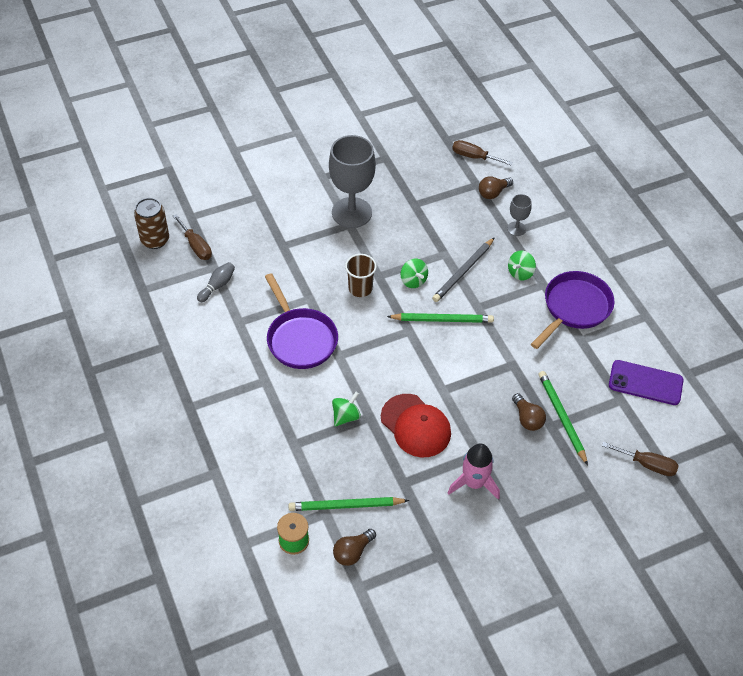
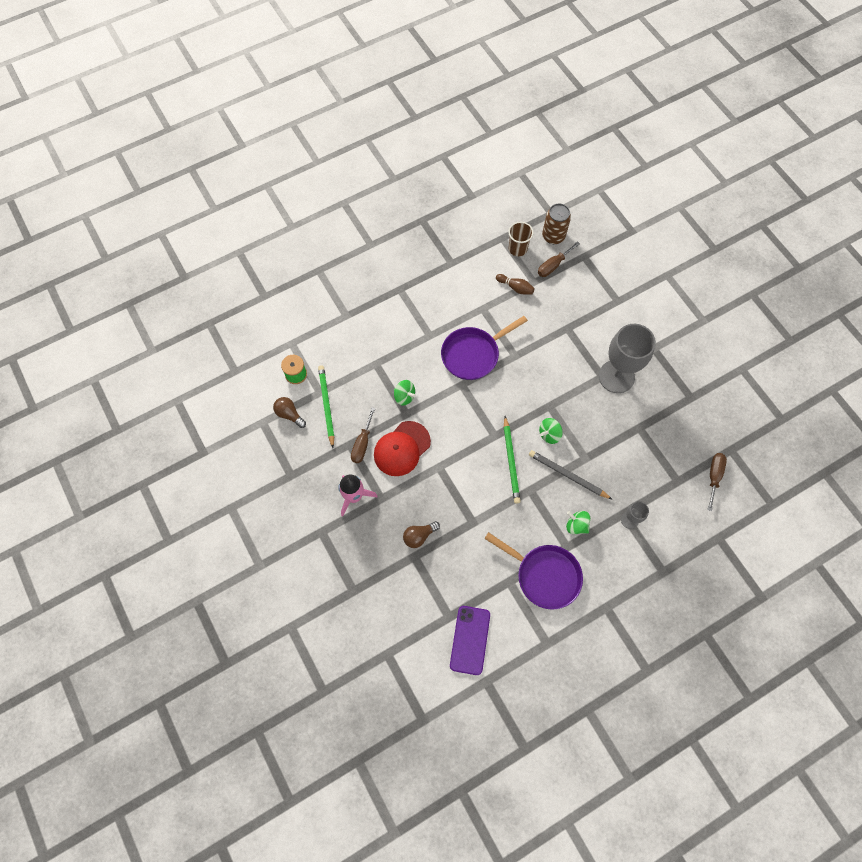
camera: 85 degrees right, 15 degrees up
grey bowling pin [197,262,235,302] -> brown bowling pin [496,274,535,295]
brown cup [345,254,377,297] -> brown cup moved to [508,222,534,256]
brown light bulb [479,176,513,199] -> none
green pencil [539,371,588,466] -> none
brown screwdriver [602,442,679,476] -> brown screwdriver moved to [351,407,376,463]

